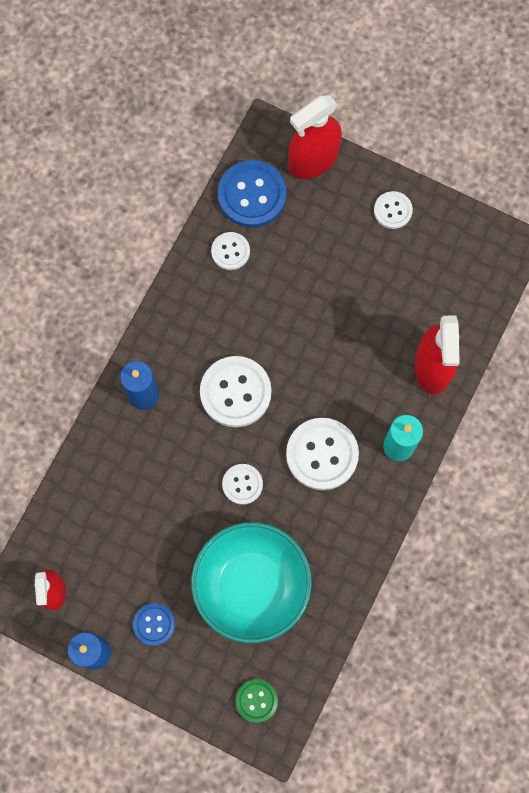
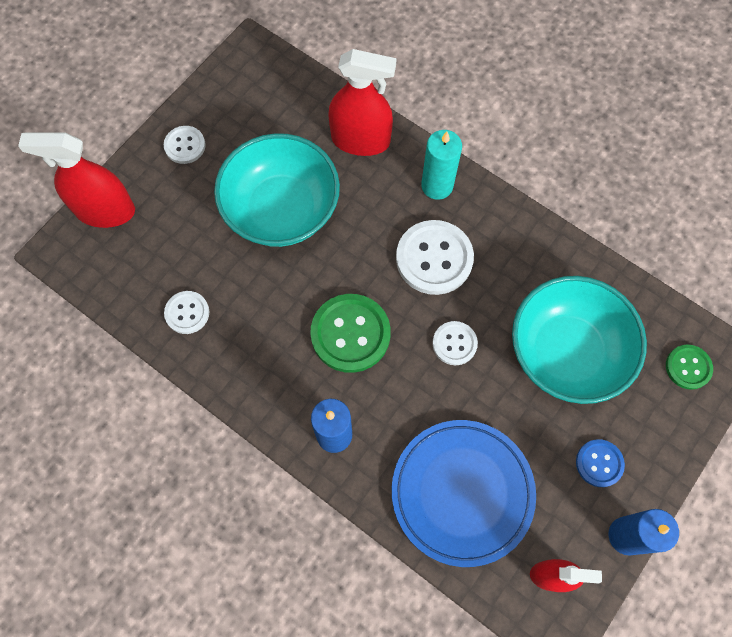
camera: 80 degrees left, 5 degrees down
white button [200,356,272,427] -> green button [310,294,391,373]
blue button [218,160,287,228] -> none
red spray bottle [288,95,342,179] -> red spray bottle turned 120 degrees clockwise [18,132,135,228]
none -> turquoise bowl [214,133,340,247]
none -> blue plate [392,420,536,567]

